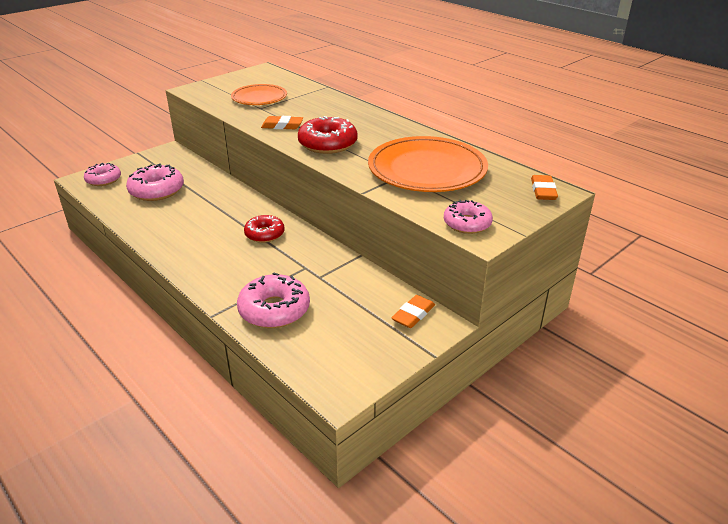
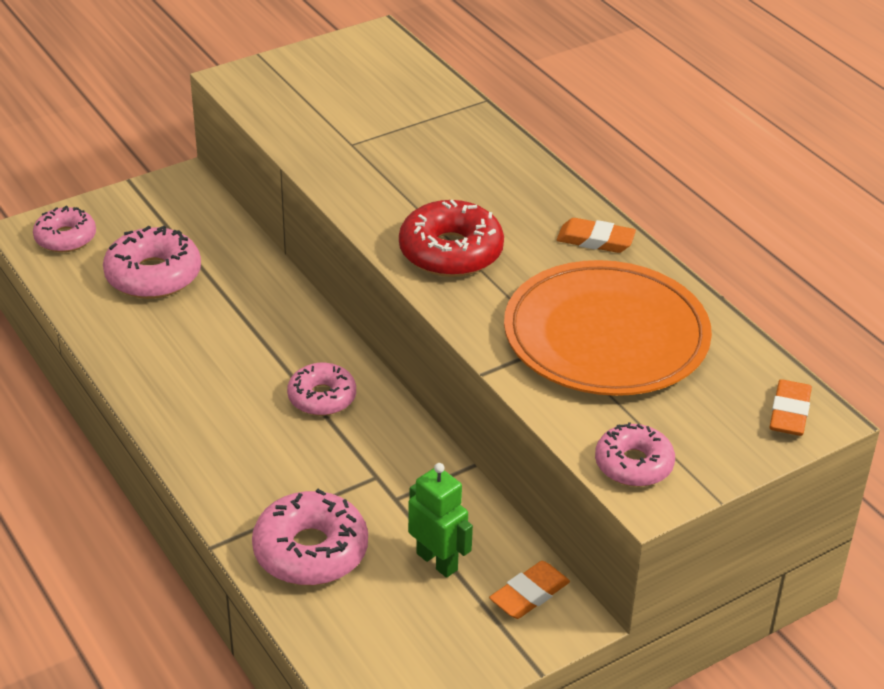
camera: 10 degrees right, 5 degrees up
orange plate [231,84,287,105] -> none
red donut [244,215,285,243] -> pink donut [287,363,356,416]
orange eraser [261,116,303,129] -> orange eraser moved to [557,218,636,253]
none -> green robot [408,463,473,578]

